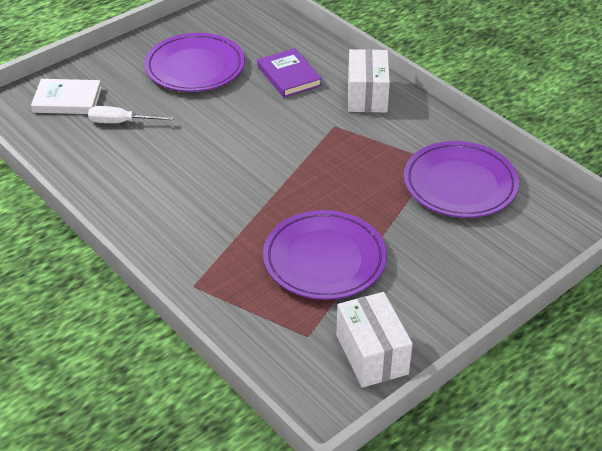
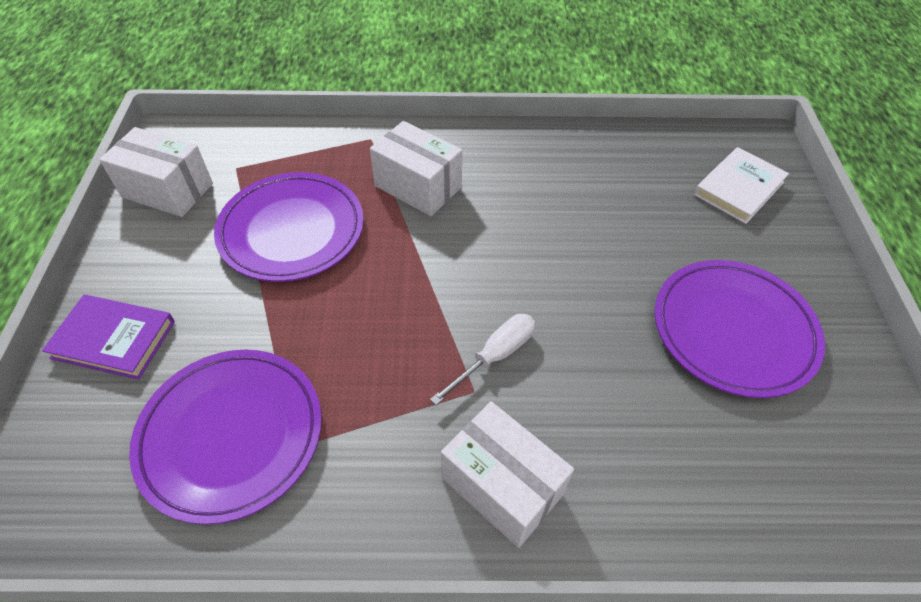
camera: 130 degrees right, 10 degrees up
white screwdriver [88,106,174,123] -> white screwdriver moved to [430,314,535,405]
purple book [257,48,322,98] -> purple book moved to [42,295,175,380]
none -> white box [370,121,462,216]

